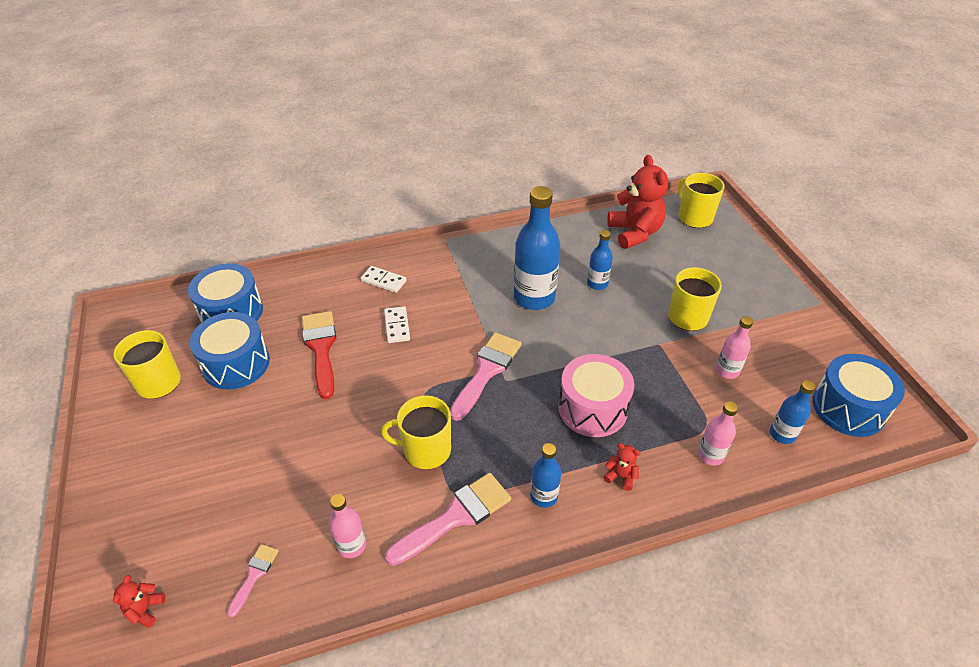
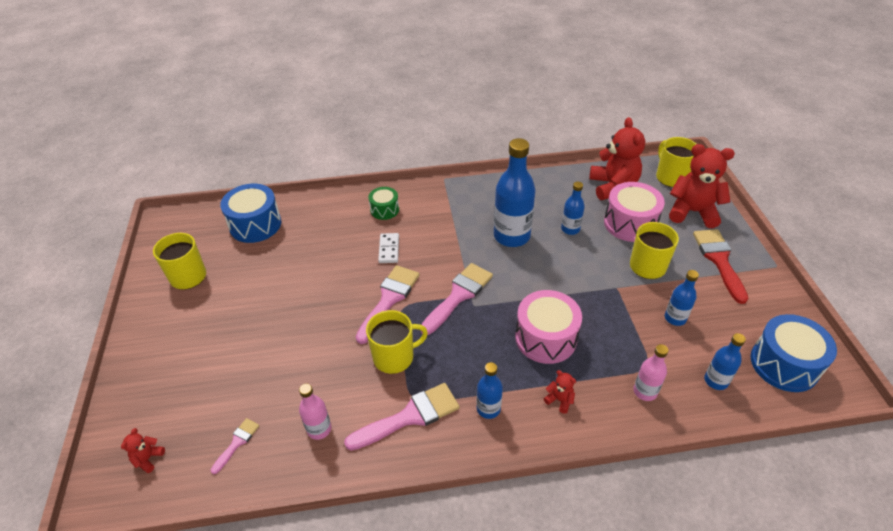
camera: 10 degrees right, 0 degrees up
blue drum [190,312,270,390] -> none
red brush [302,311,336,399] -> red brush moved to [693,229,748,304]
white domino [361,266,407,293] -> green drum [368,187,399,220]
yellow mug [381,395,451,469] -> yellow mug turned 150 degrees clockwise [366,310,428,374]
pink bottle [716,316,753,379] -> blue bottle [665,270,699,326]
none -> pink brush [356,265,420,344]
none -> pink drum [604,182,665,242]
none -> red teddy bear [669,144,735,228]

